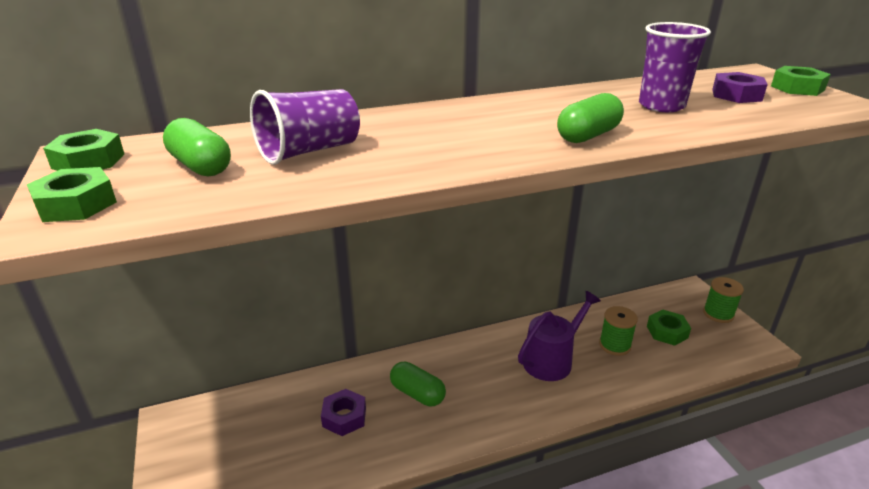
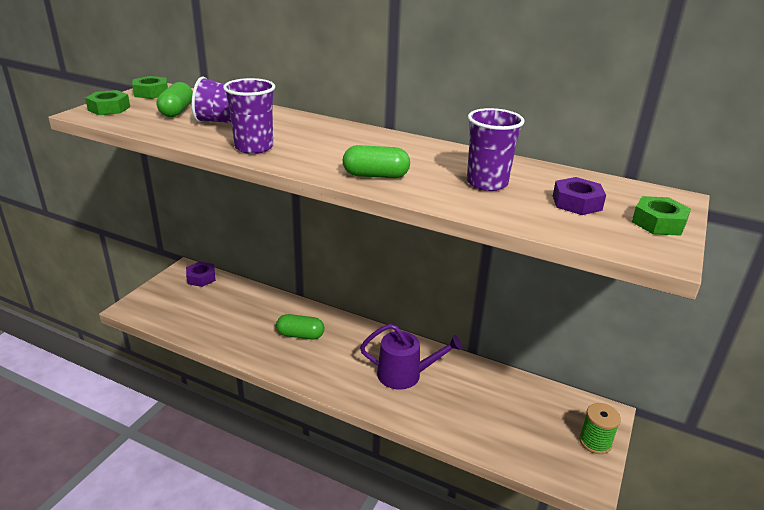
camera: 45 degrees right, 0 degrees up
purple nut [321,389,366,436] -> purple nut moved to [186,262,216,287]
green capsule [390,362,446,406] -> green capsule turned 75 degrees counterclockwise [276,314,324,340]
green spool [599,306,638,356] -> none
green nut [647,310,691,346] -> none
none -> purple cup [223,78,275,154]

